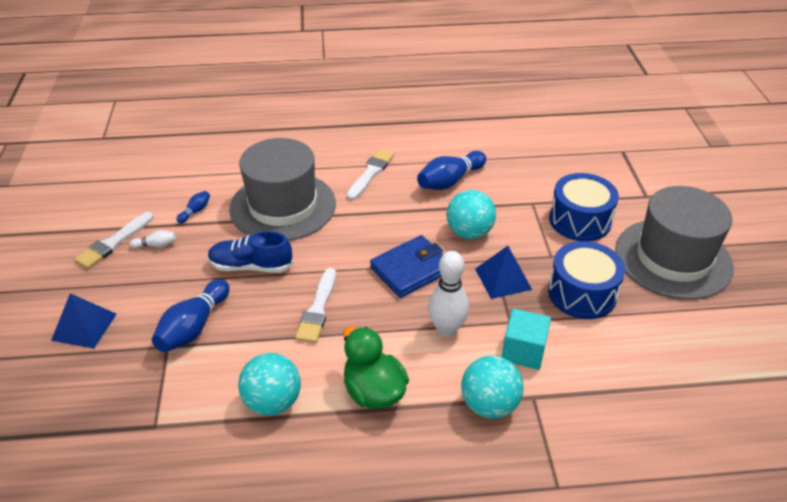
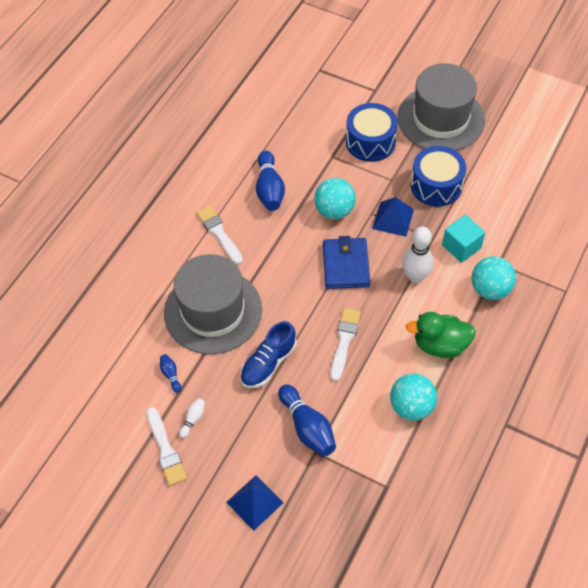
camera: 55 degrees left, 15 degrees up
white brush [295,268,336,343] -> white brush turned 120 degrees counterclockwise [330,308,361,382]

